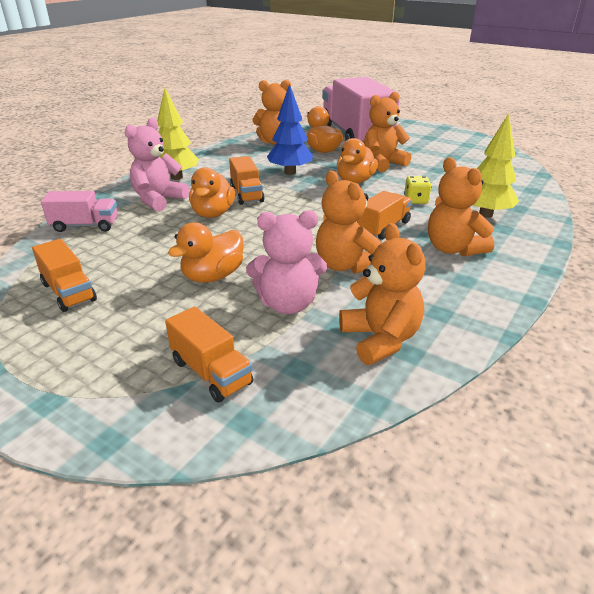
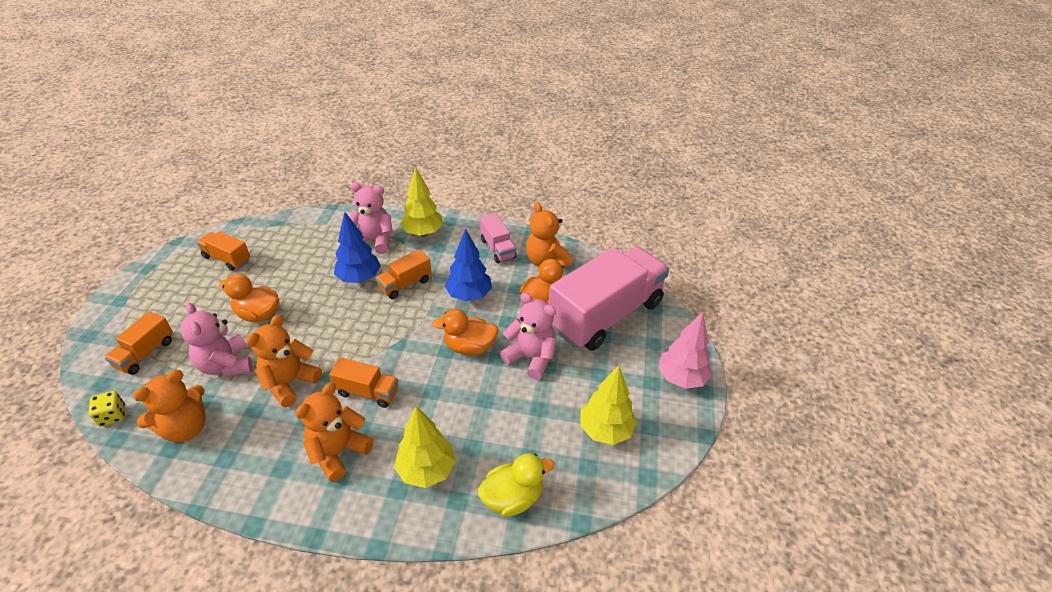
camera: 65 degrees right, 10 degrees up
orange truck [32,239,97,312] -> orange truck turned 90 degrees clockwise [196,231,250,271]
pink truck [41,191,118,232] -> pink truck moved to [480,214,516,263]
orange duck [189,167,235,218] -> blue tree [334,212,381,283]
orange teddy bear [364,92,411,172] -> pink teddy bear [500,293,556,380]
yellow dice [404,176,431,204] -> yellow dice moved to [89,391,125,427]
none -> yellow duck [478,453,554,517]
none -> yellow tree [580,365,637,445]
none -> pink tree [658,312,712,389]

